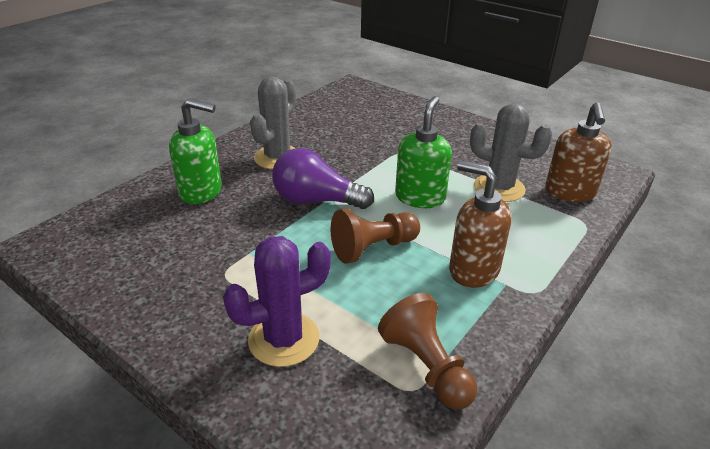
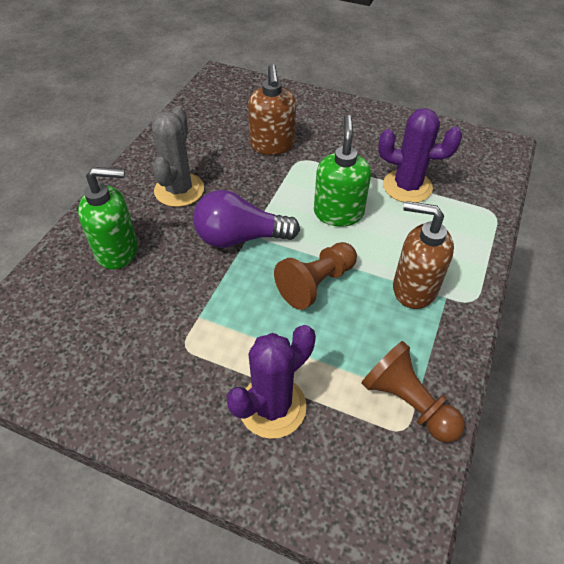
camera: 15 degrees left, 15 degrees up
grey cactus [470,103,552,202] -> purple cactus [378,108,462,203]
brown soap dispenser [545,102,612,202] -> brown soap dispenser moved to [248,64,296,155]

